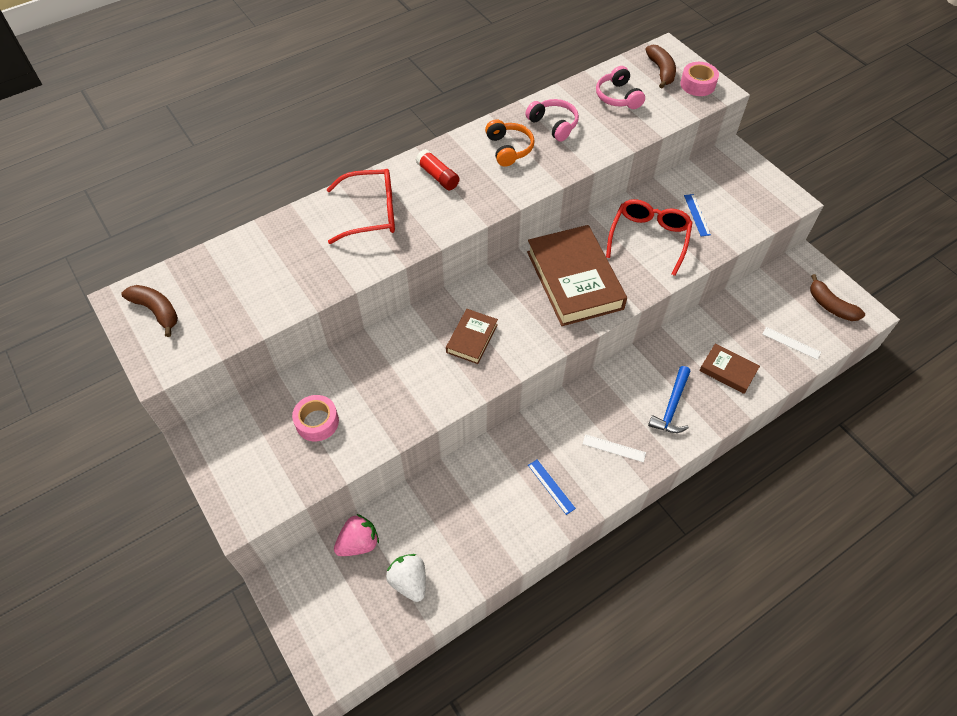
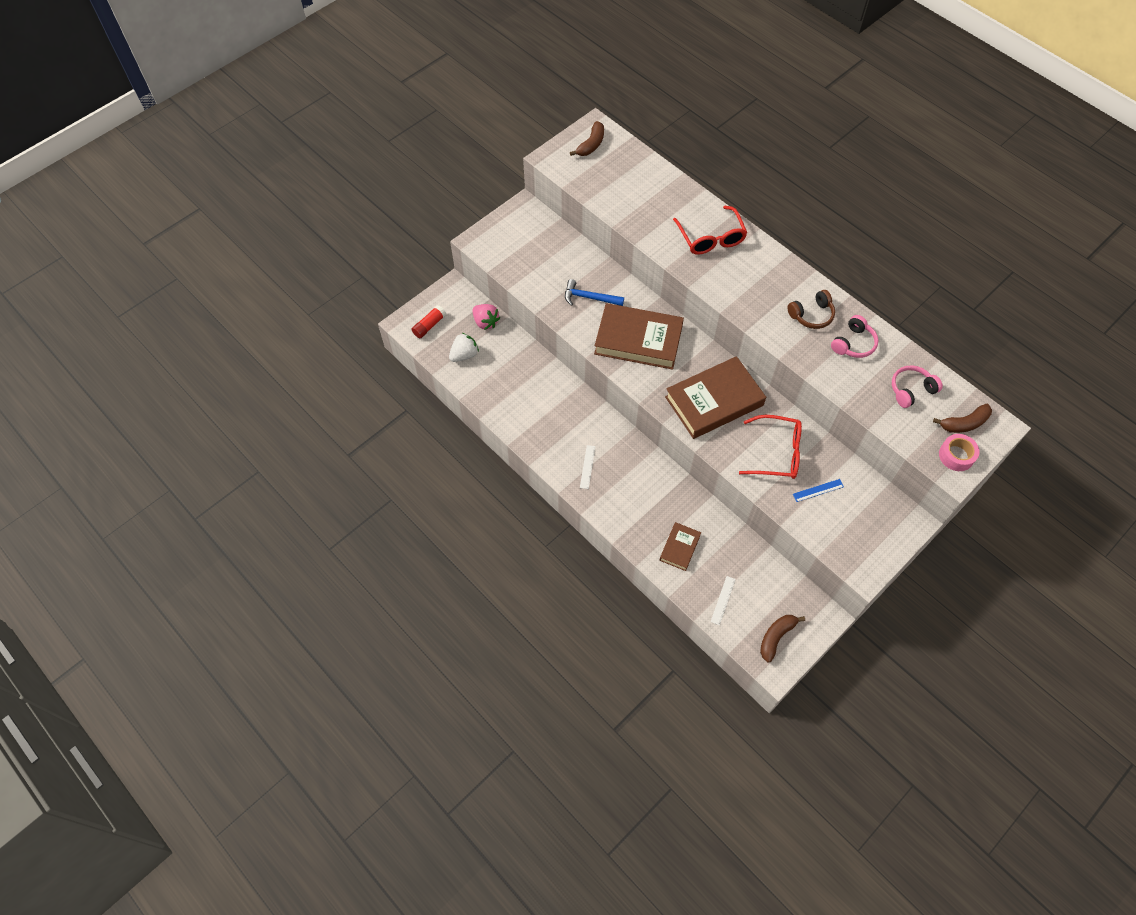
camera: 80 degrees right, 5 degrees up
pink tape [292,395,339,441] -> none
red glue stick [416,149,460,190] -> red glue stick moved to [411,305,446,338]
brown book [446,309,498,364] -> brown book [594,303,684,370], size x2.01
orange headphones [485,119,534,167] -> brown headphones [787,290,835,329]
blue ruler [528,460,576,515] -> none
blue hammer [648,366,690,433] -> blue hammer moved to [565,279,624,306]

